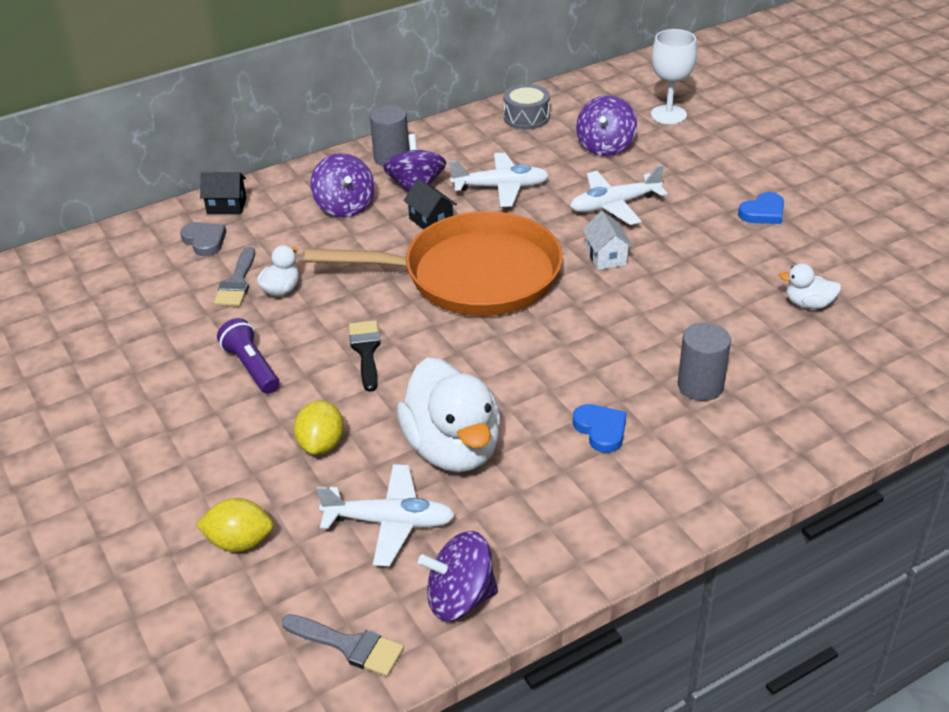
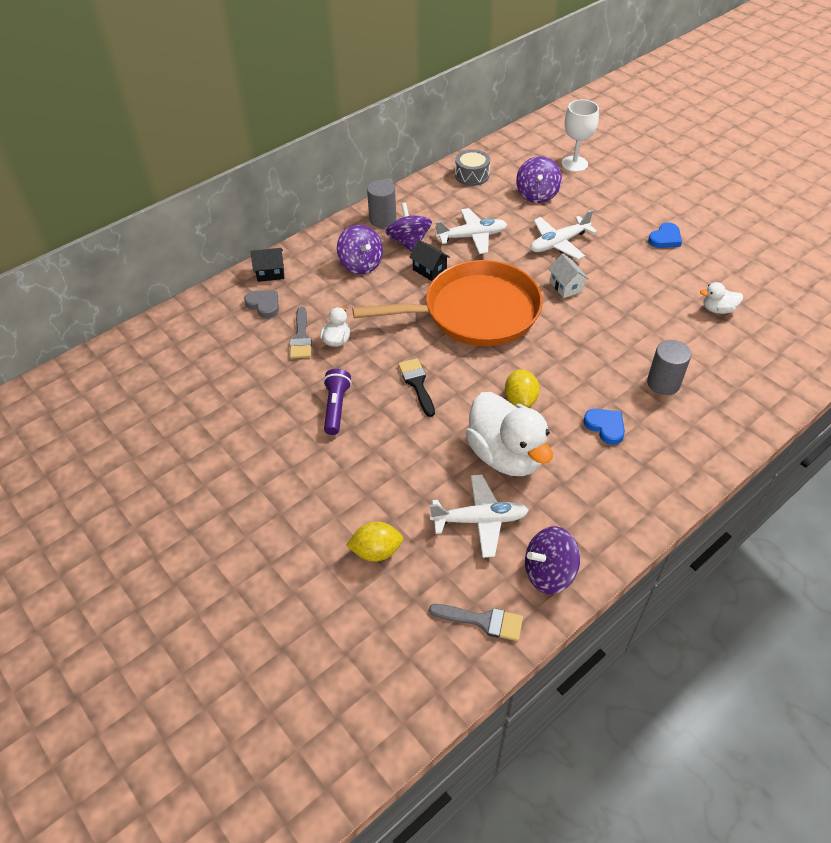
camera: 10 degrees left, 10 degrees up
purple flashlight [217,318,279,394] -> purple flashlight turned 45 degrees clockwise [323,369,352,435]
yellow lemon [294,400,344,455] -> yellow lemon moved to [505,369,540,408]

